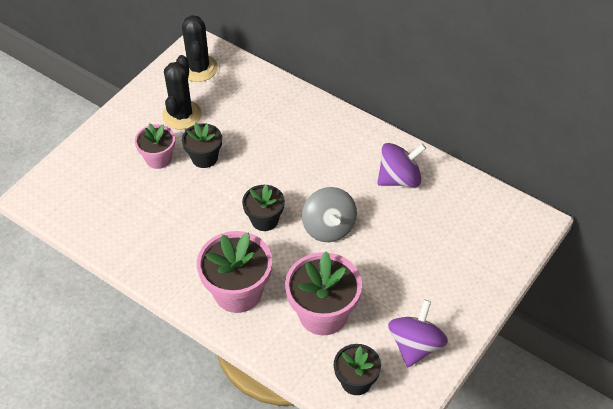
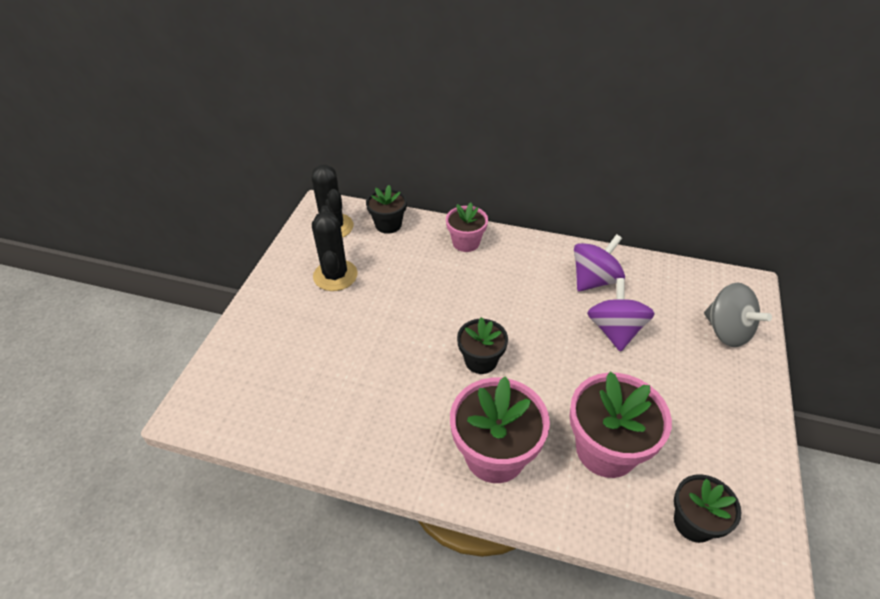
camera: 20 degrees left, 5 degrees down
pink flower pot [135,123,175,169] -> pink flower pot moved to [446,203,488,252]
black flower pot [182,123,222,168] -> black flower pot moved to [366,185,407,234]
grey spinning top [302,187,357,242] -> grey spinning top moved to [704,282,772,347]
purple spinning top [388,300,448,367] -> purple spinning top moved to [587,278,655,352]

